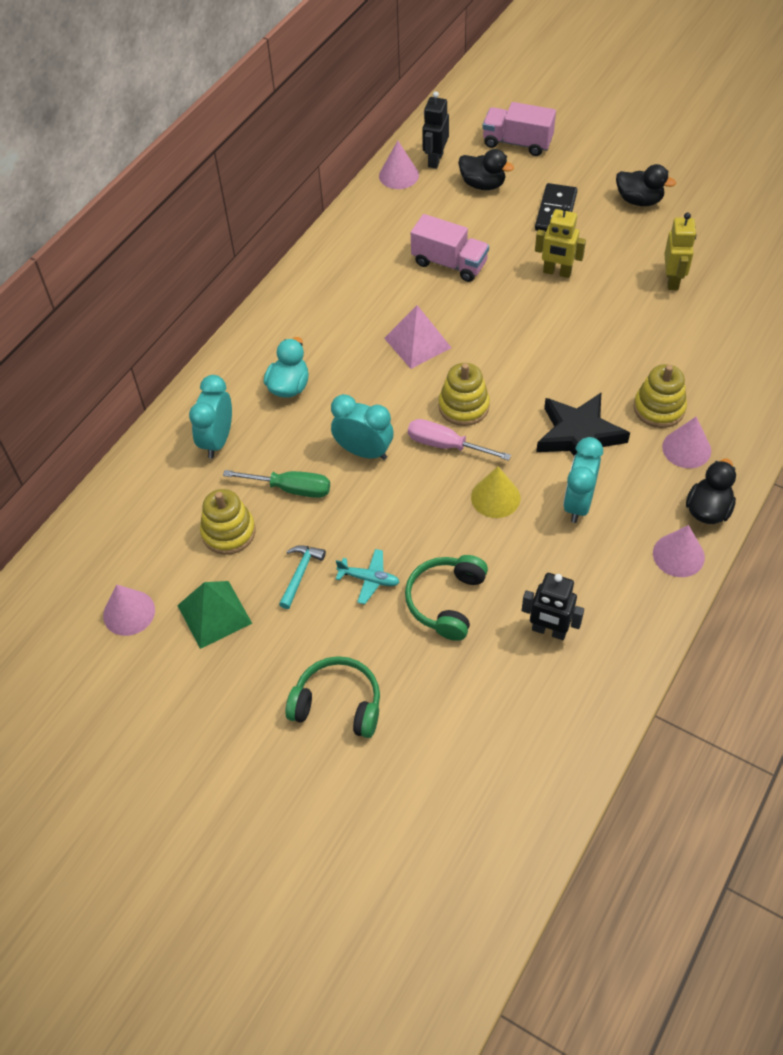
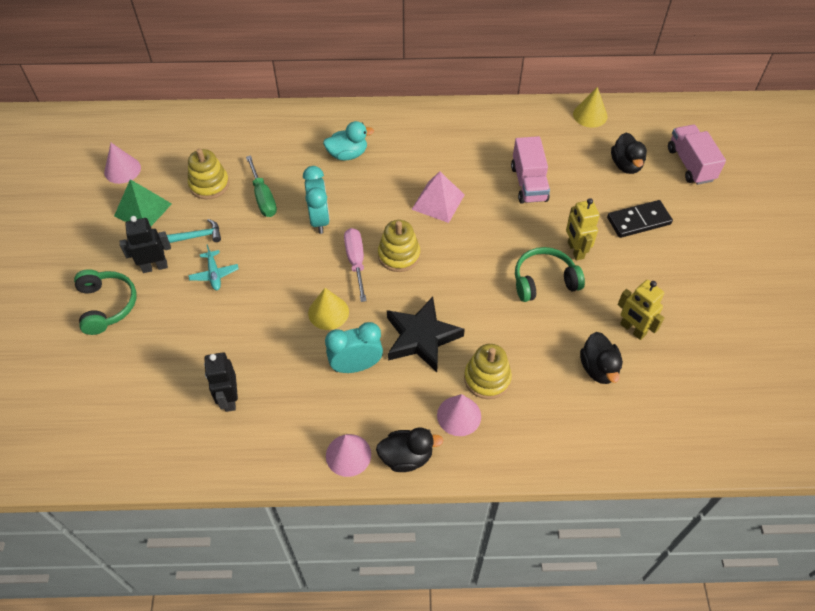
camera: 55 degrees right, 0 degrees up
turquoise clock [189,375,232,459] -> none
pink cone [379,141,419,189] -> yellow cone [573,87,607,128]
green headphones [405,555,488,641] -> green headphones moved to [515,247,585,302]
black robot [422,91,449,169] -> black robot moved to [120,216,171,273]
black duck [616,164,676,206] -> black duck moved to [580,332,623,384]
yellow robot [664,213,696,290] -> yellow robot turned 75 degrees clockwise [618,280,664,340]

